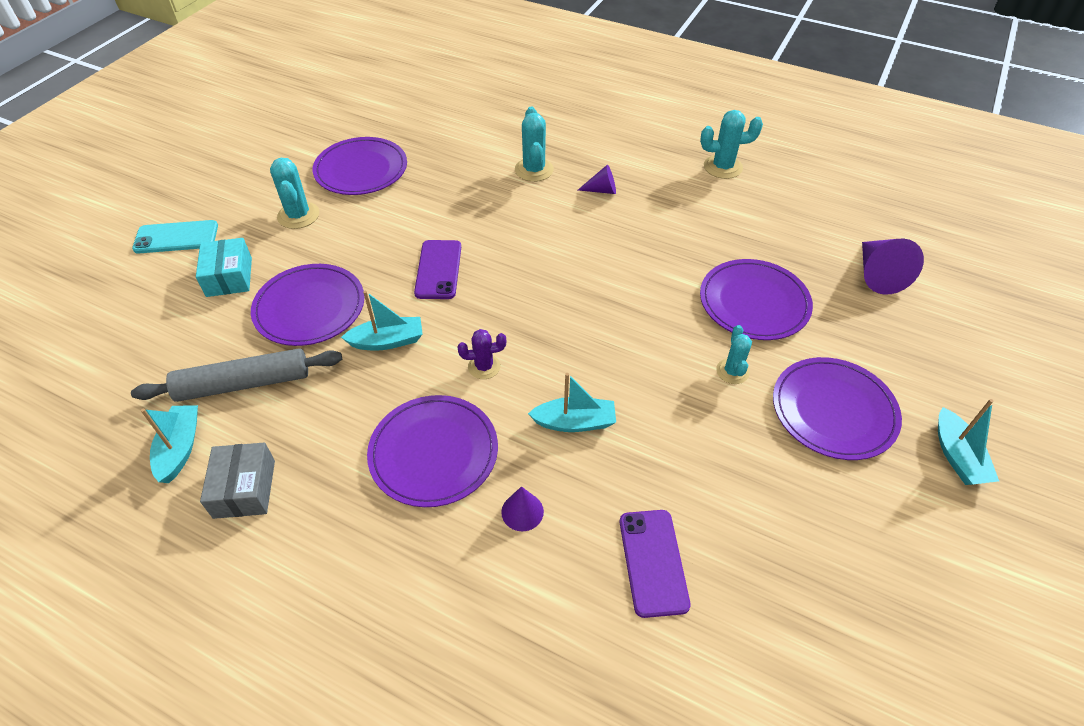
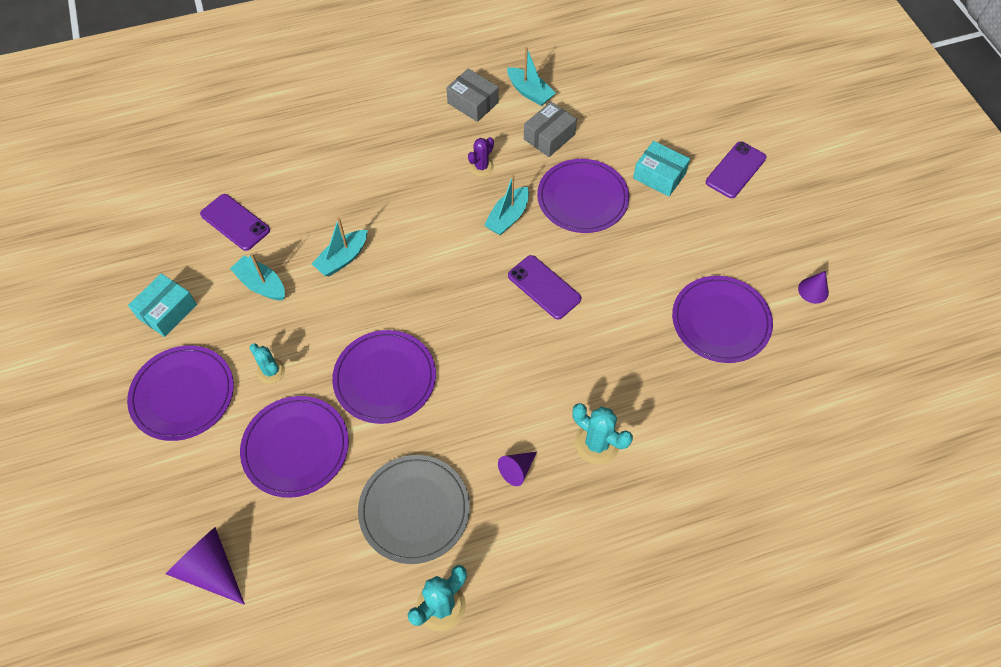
camera: 135 degrees right, 10 degrees up
grey rolling pin [131,348,342,402] -> grey box [524,102,577,157]
turquoise phone [132,220,218,253] -> purple phone [706,141,767,198]
turquoise cactus [270,158,319,229] -> none
purple plate [367,395,498,507] -> purple plate moved to [332,330,436,424]
purple cactus [457,329,506,379] -> purple cactus moved to [468,137,494,177]
purple cone [501,486,544,531] -> purple cone moved to [798,271,829,304]
turquoise boat [938,399,999,485] -> turquoise boat moved to [230,253,285,300]
none -> turquoise box [128,273,197,337]
none -> grey plate [358,455,470,564]

